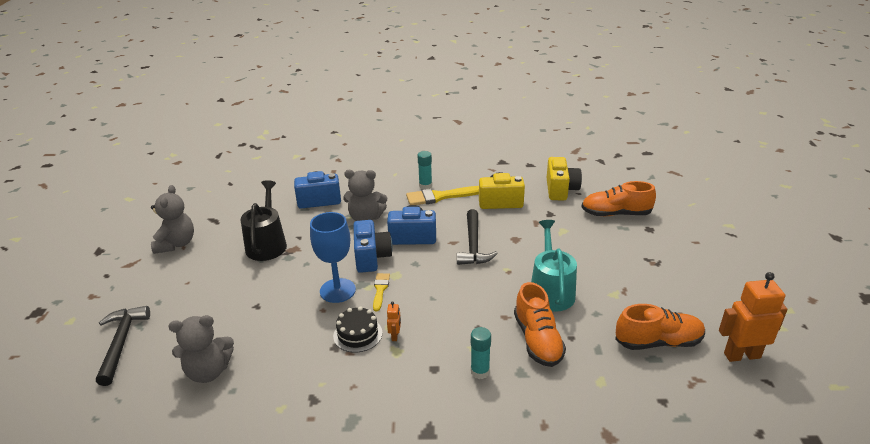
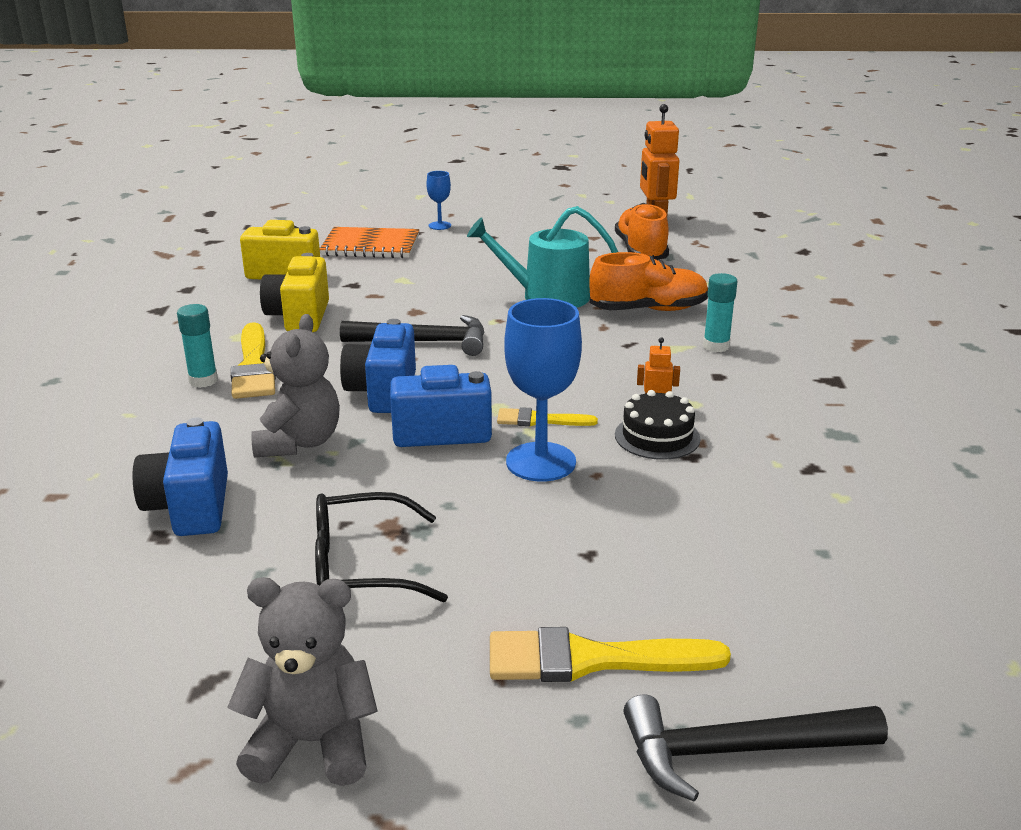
camera: 90 degrees left, 5 degrees down
grey teddy bear [169,315,234,383] -> none
black watering can [240,180,287,261] -> black glasses [315,492,448,602]
orange shoe [581,181,656,216] -> orange notebook [320,227,419,258]
none -> blue goblet [426,171,451,230]
none -> yellow brush [490,627,731,682]

